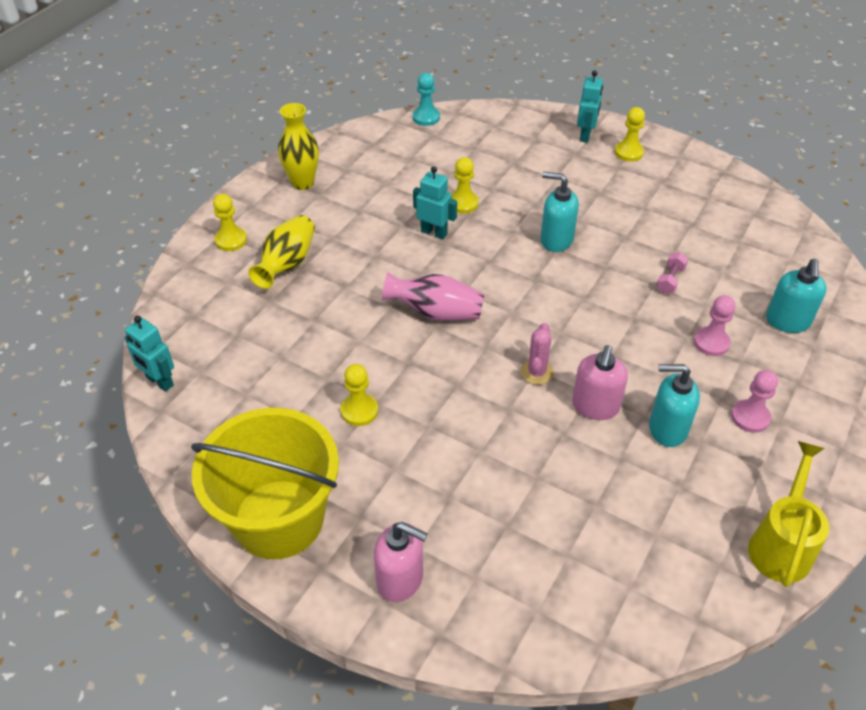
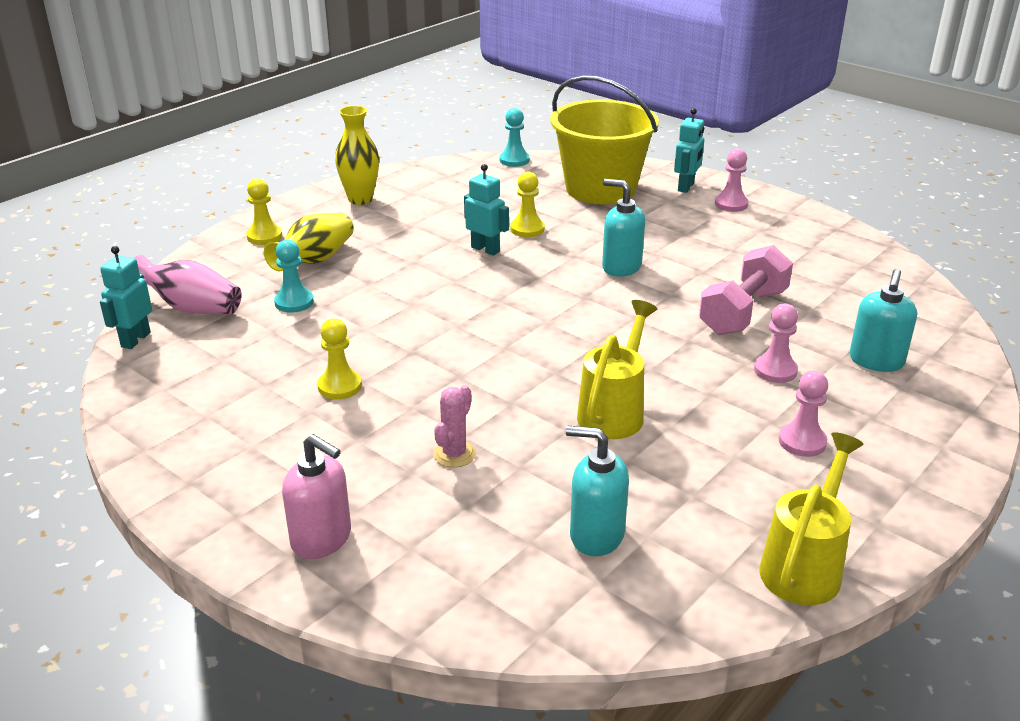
camera: 10 degrees right, 15 degrees down
turquoise robot [125,316,174,392] -> turquoise robot turned 60 degrees clockwise [100,246,152,349]
yellow bucket [191,408,339,559] -> yellow bucket moved to [550,75,659,204]
pink vase [382,272,485,321] -> pink vase moved to [134,255,242,314]
pink cactus [520,323,554,385] -> pink cactus moved to [433,385,476,468]
pink soap dispenser [572,345,628,420] -> yellow watering can [577,300,657,439]
yellow pawn [615,107,645,162] -> pink pawn [715,148,748,212]
turquoise soap dispenser [649,364,700,447] -> turquoise soap dispenser moved to [566,426,629,556]
pink dumbbell [656,252,688,294] -> pink dumbbell [699,245,793,335], size x2.15
none -> turquoise pawn [274,240,314,313]

